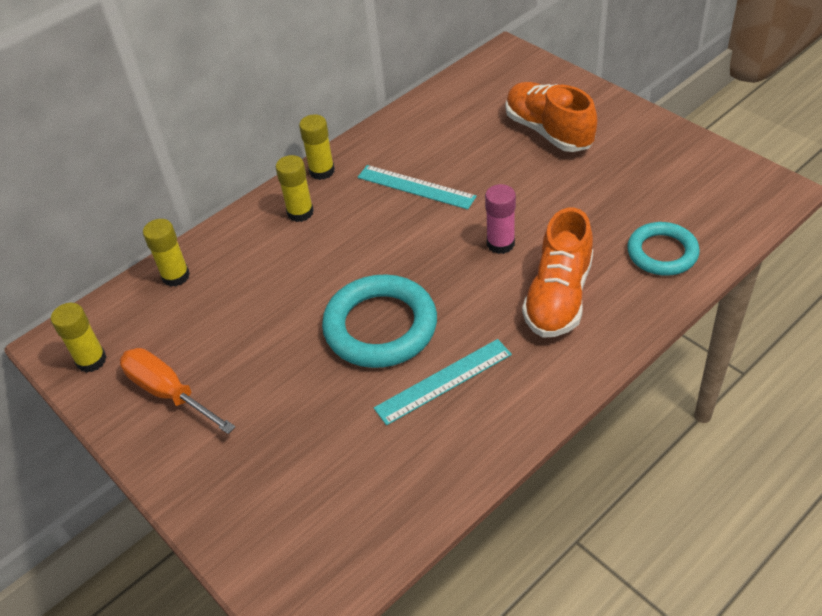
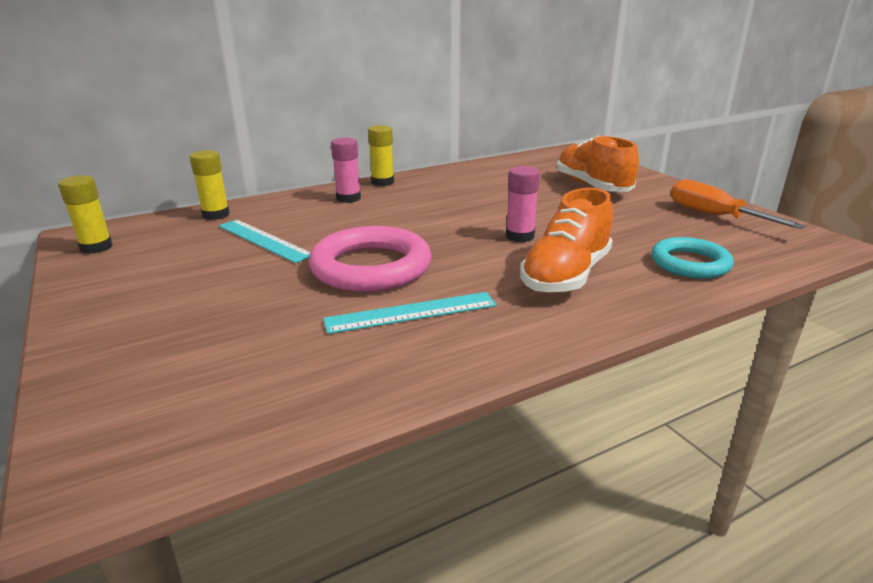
camera: 10 degrees right, 20 degrees down
orange screwdriver [120,348,235,434] -> orange screwdriver moved to [671,179,806,229]
yellow glue stick [276,155,314,222] -> pink glue stick [331,137,361,203]
turquoise ring [322,274,437,368] -> pink ring [309,226,432,292]
turquoise ruler [358,165,477,210] -> turquoise ruler moved to [218,220,310,263]

